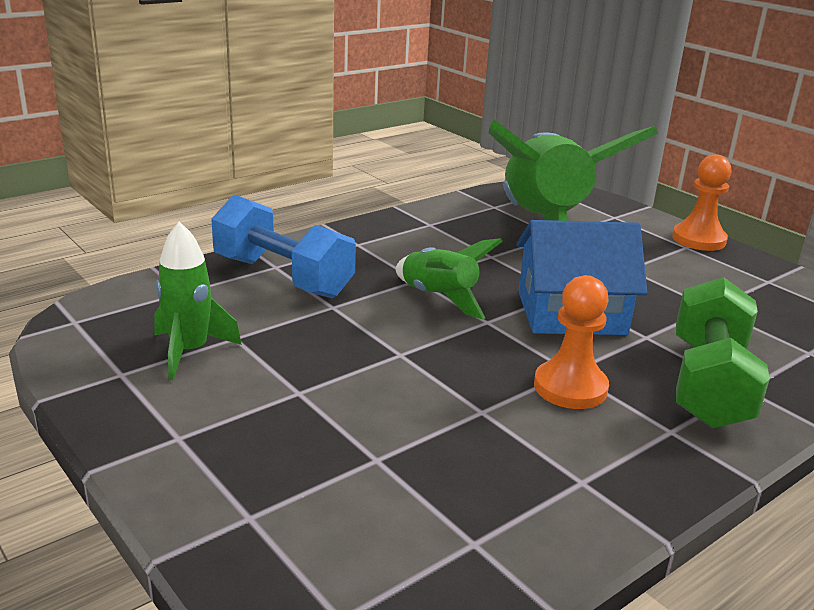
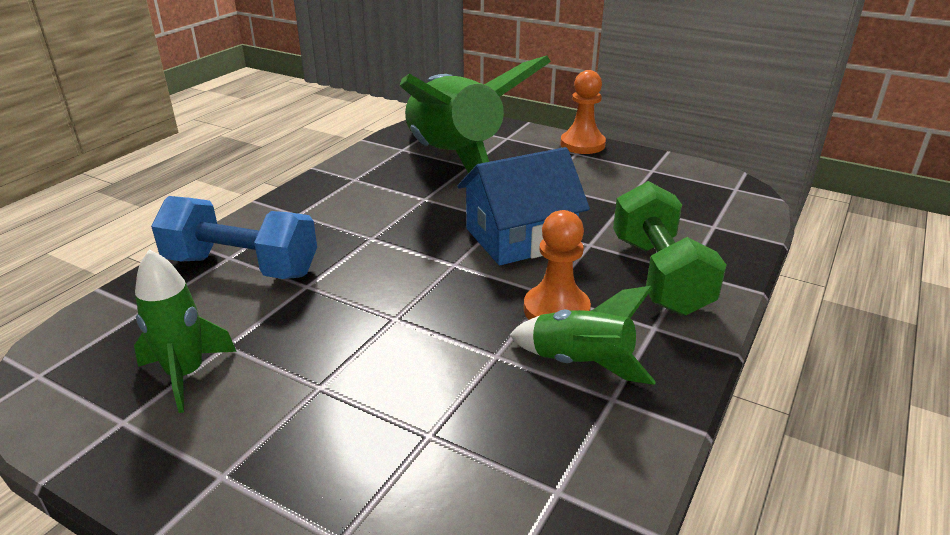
camera: 20 degrees left, 5 degrees up
green rocket [396,238,503,319] -> green rocket moved to [510,286,656,385]

